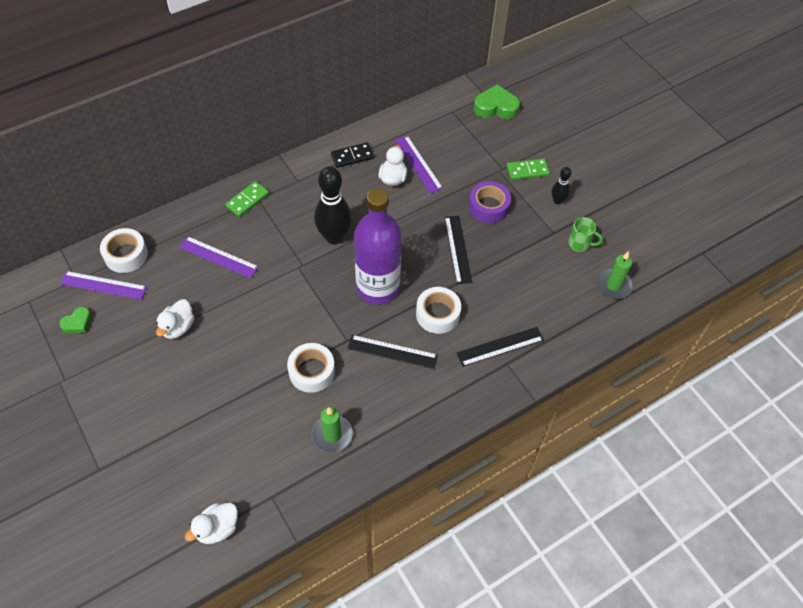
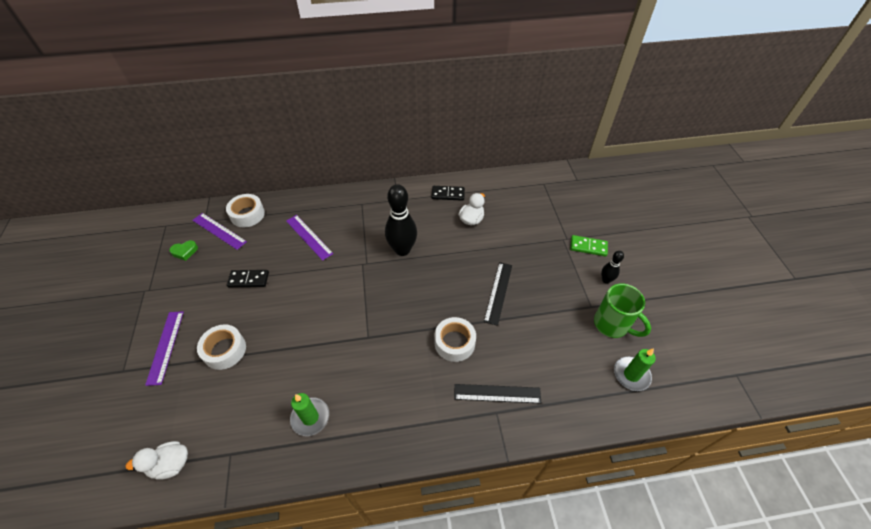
camera: 25 degrees right, 5 degrees down
white duck [156,299,194,339] -> black domino [227,270,269,287]
green domino [226,181,269,217] -> none
white tape [287,343,335,393] -> white tape moved to [197,324,246,370]
black ruler [348,335,438,369] -> none
purple bottle [354,189,402,304] -> none
purple ruler [395,135,443,194] -> purple ruler moved to [145,311,184,386]
purple tape [469,181,511,223] -> none
green heart [474,84,520,119] -> none
green mug [568,217,603,252] -> green mug [594,284,651,338], size x1.66

